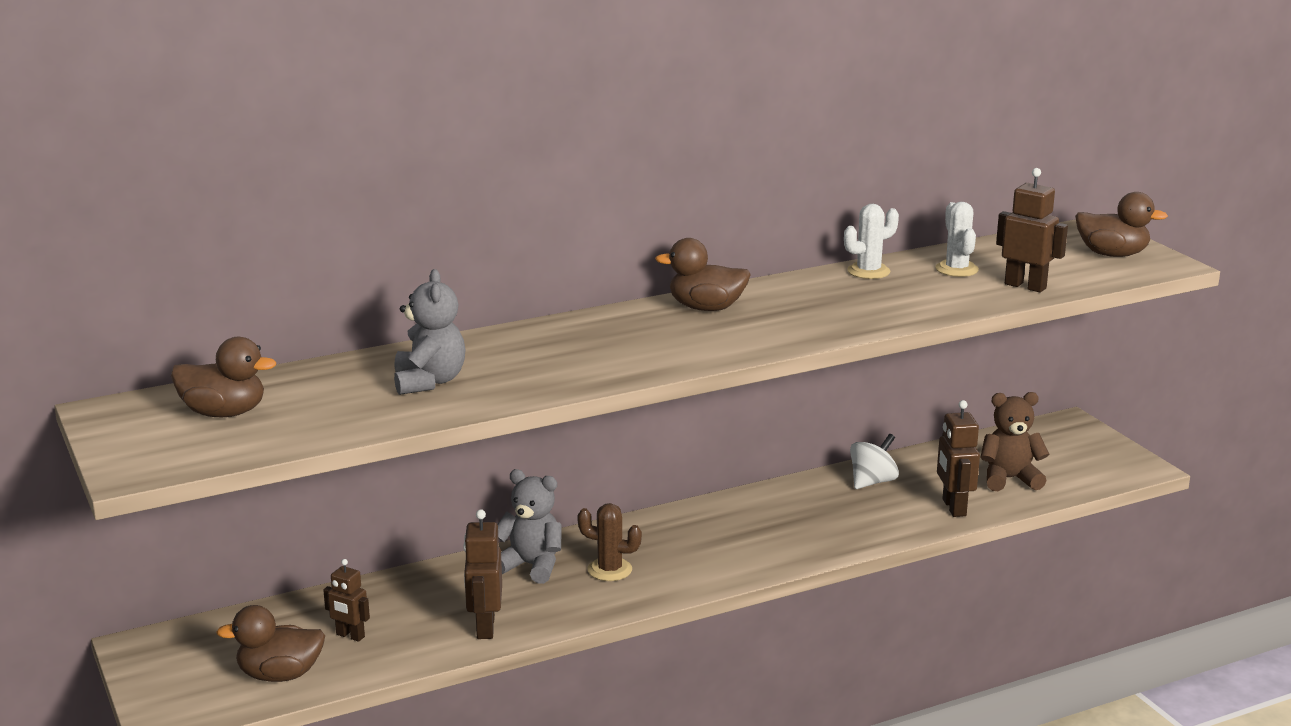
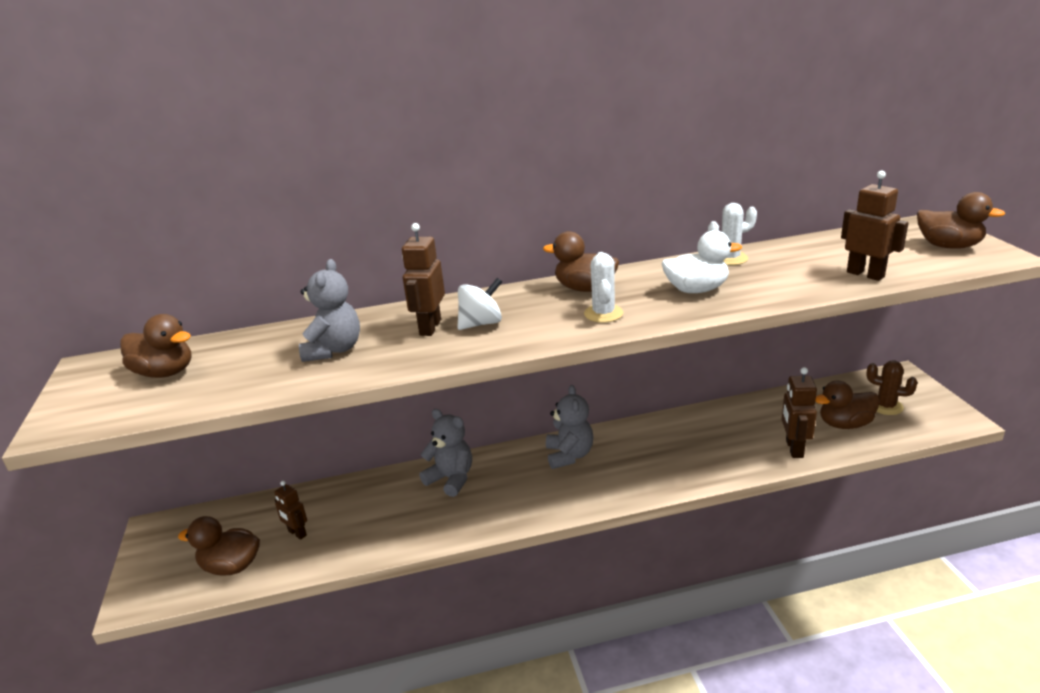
camera: 15 degrees right, 5 degrees up
brown robot [463,509,502,639] -> brown robot moved to [402,223,445,336]
brown cactus [577,503,642,581] -> brown cactus moved to [866,361,917,415]
white spinning top [850,434,899,489] -> white spinning top moved to [457,278,502,330]
white cactus [935,202,979,277] -> white cactus moved to [584,252,623,323]
brown teddy bear [980,392,1049,491] -> brown duck [815,381,880,429]
none -> grey teddy bear [546,385,593,469]
none -> white duck [662,230,742,293]

